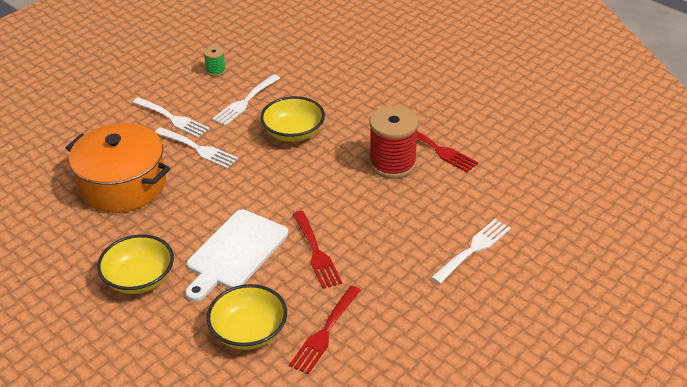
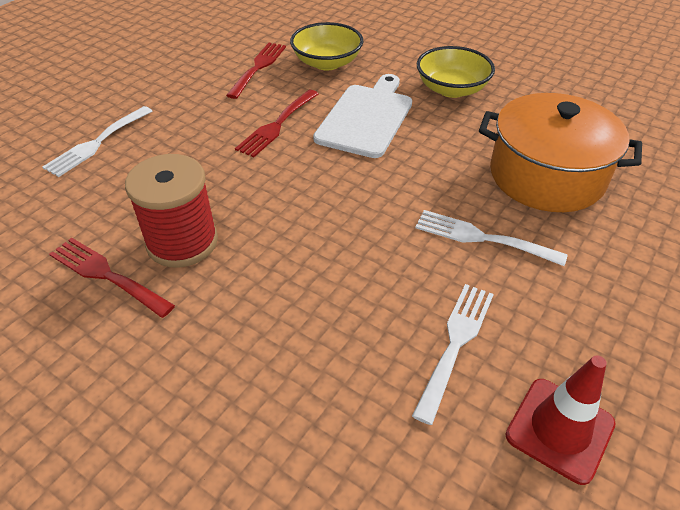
camera: 170 degrees right, 5 degrees up
white fork [132,97,210,138] -> none
green spool [204,46,226,77] -> red traffic cone [505,355,616,485]
yellow bowl [260,96,325,142] -> none
red fork [293,211,342,289] -> red fork turned 120 degrees counterclockwise [235,90,319,157]

